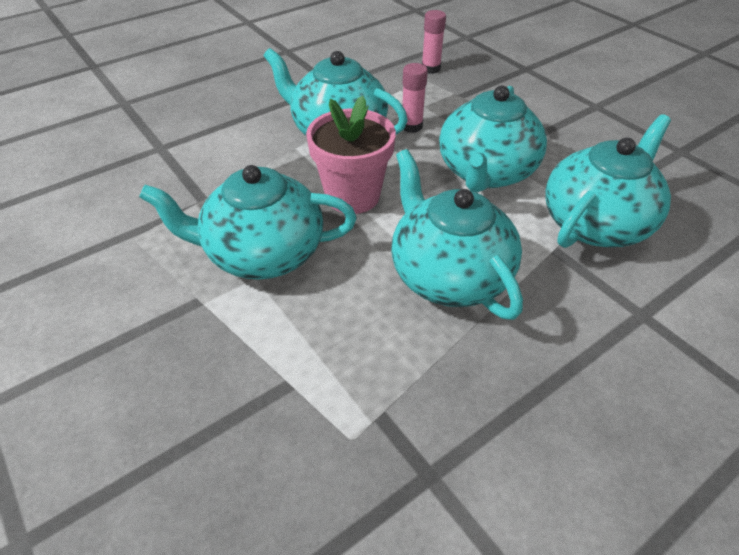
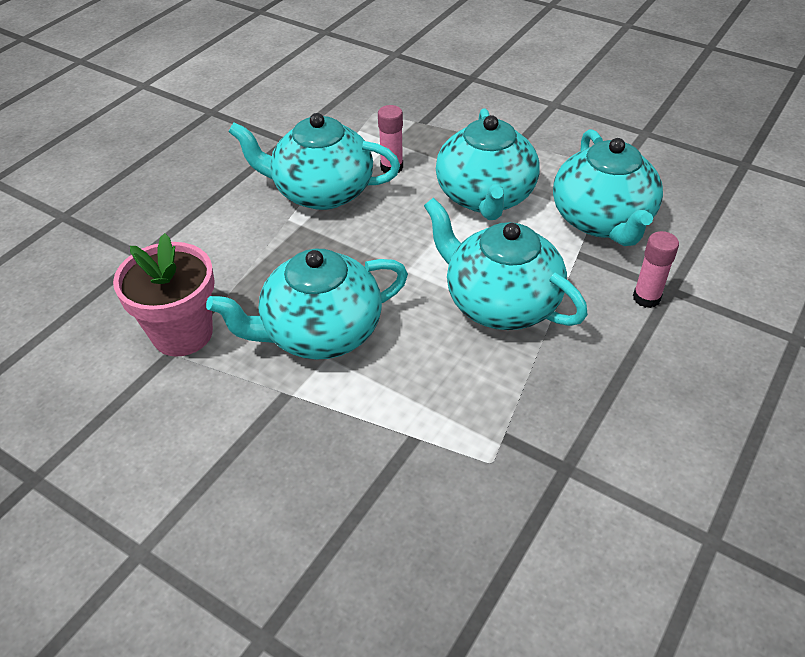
camera: 20 degrees left, 0 degrees up
pink flower pot [306,95,396,214] -> pink flower pot moved to [113,233,215,357]
pink glue stick [422,10,446,74] -> pink glue stick moved to [633,231,679,308]
turquoise teapot [545,114,671,248] -> turquoise teapot turned 150 degrees clockwise [553,129,663,246]

